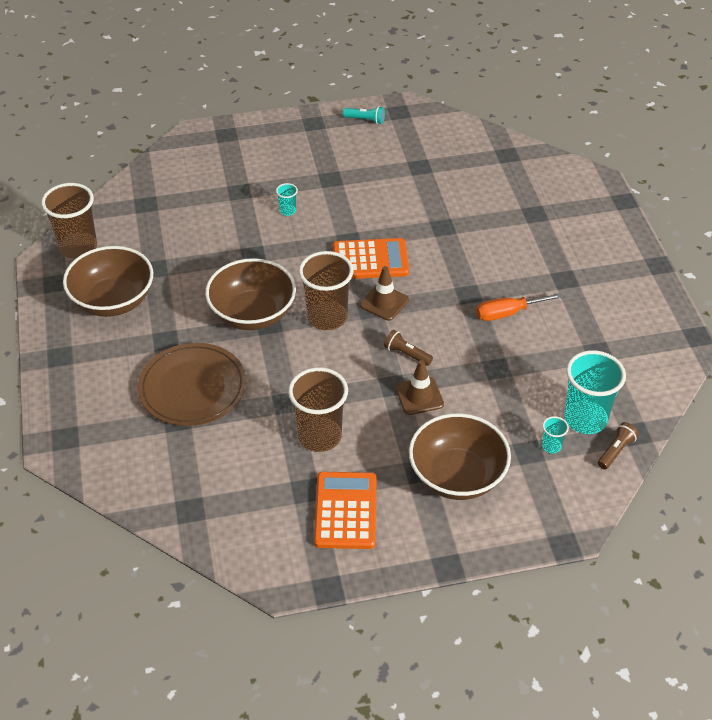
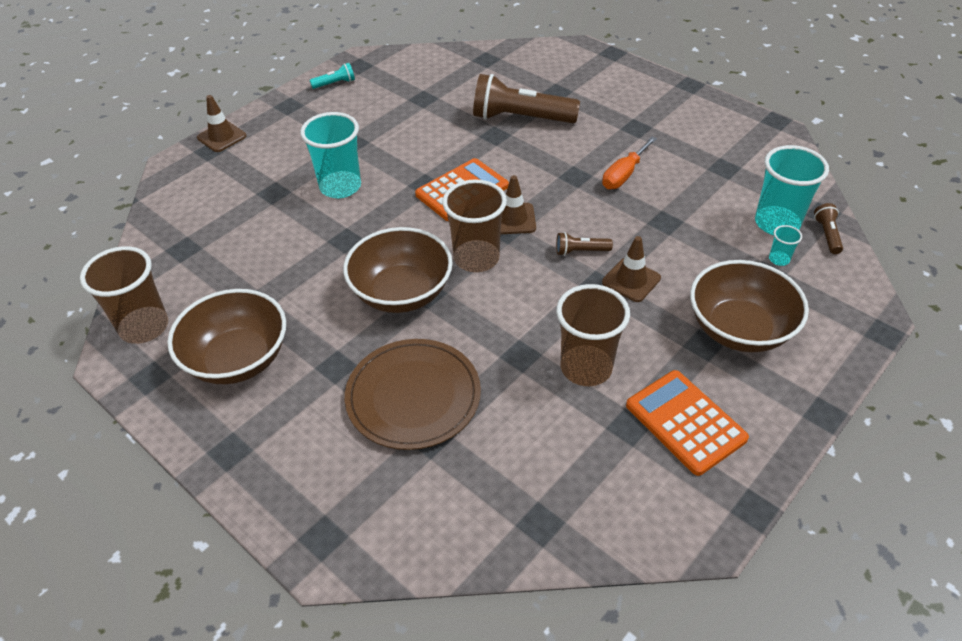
camera: 35 degrees left, 0 degrees up
turquoise cup [276,183,298,216] -> turquoise cup [300,112,361,198], size x2.26
none -> brown traffic cone [197,95,246,152]
none -> brown flashlight [473,74,580,123]

